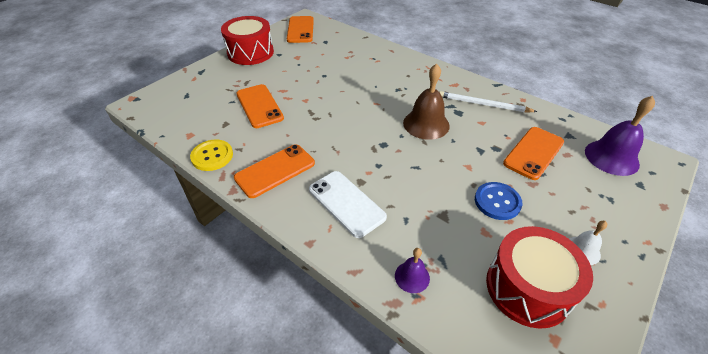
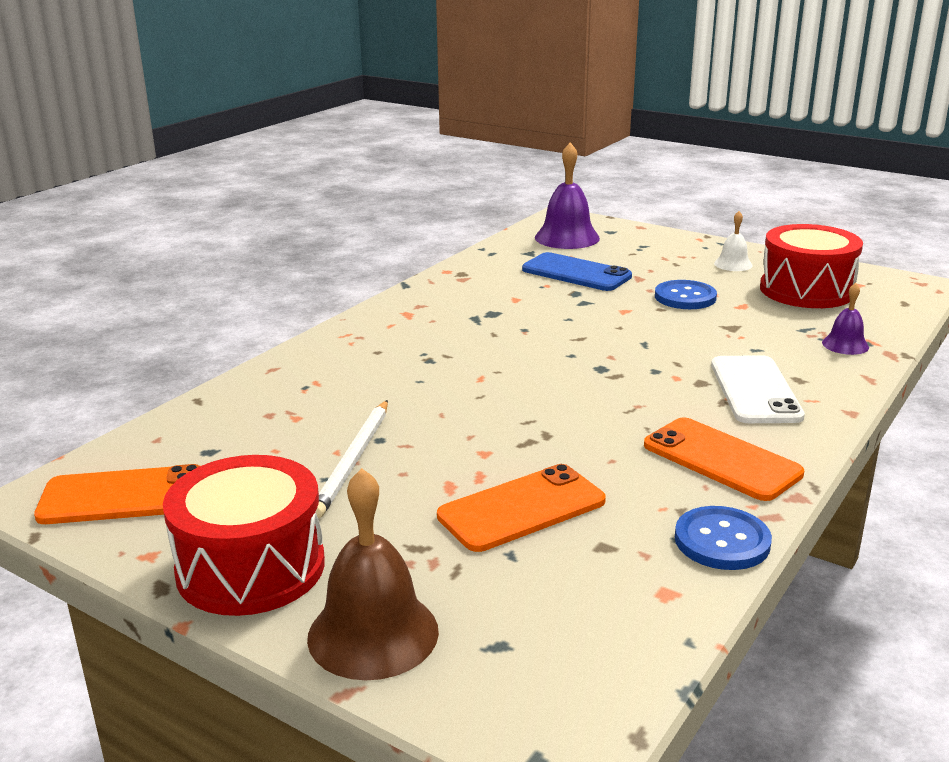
camera: 95 degrees left, 20 degrees down
yellow button [190,140,233,171] -> blue button [675,506,772,570]
white phone [309,171,387,238] -> white phone turned 45 degrees counterclockwise [711,355,805,423]
brown bell [403,64,450,140] -> brown bell moved to [307,468,439,680]
white pencil [439,91,537,112] -> white pencil moved to [316,400,388,518]
orange phone [503,127,564,180] -> blue phone [522,252,632,291]

